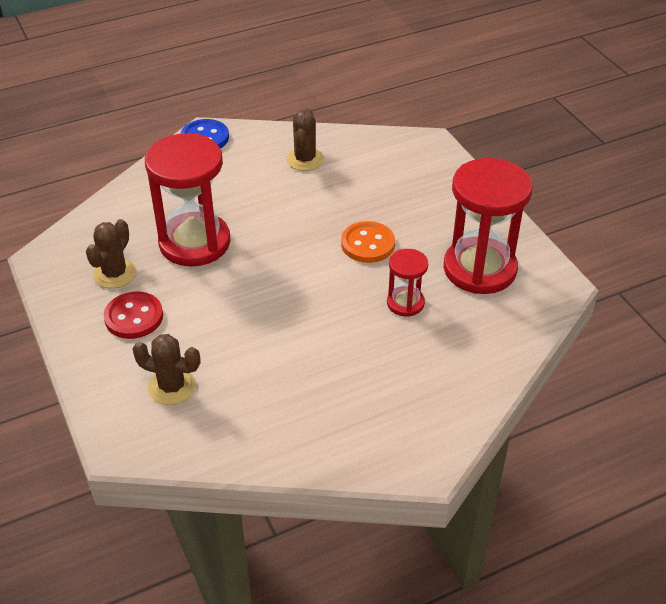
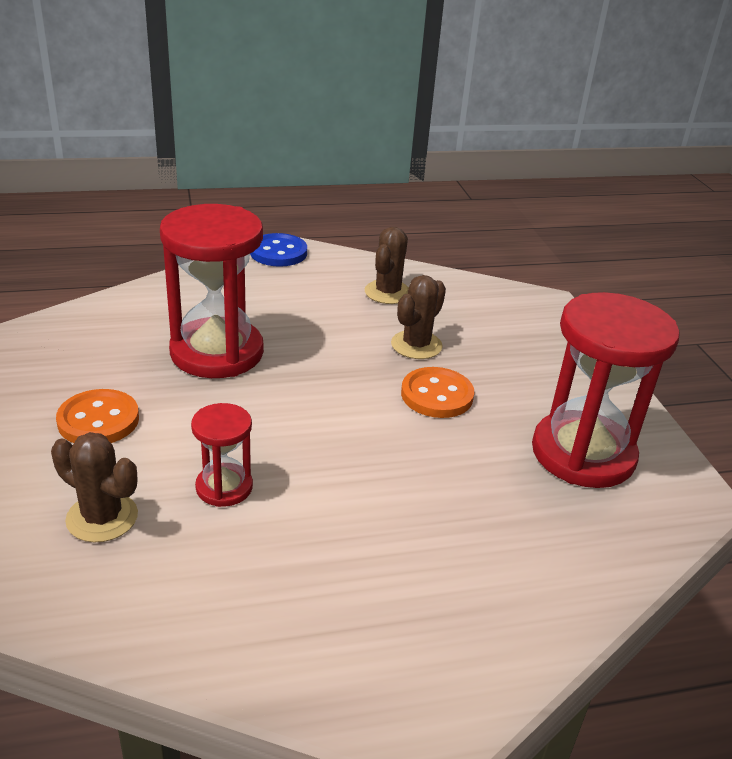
camera: 10 degrees right, 10 degrees down
brown cactus [86,219,136,288] -> brown cactus moved to [391,275,446,359]
red button [104,292,163,339] -> orange button [56,389,139,443]
red hourglass [387,249,428,317] -> red hourglass moved to [191,403,253,507]

